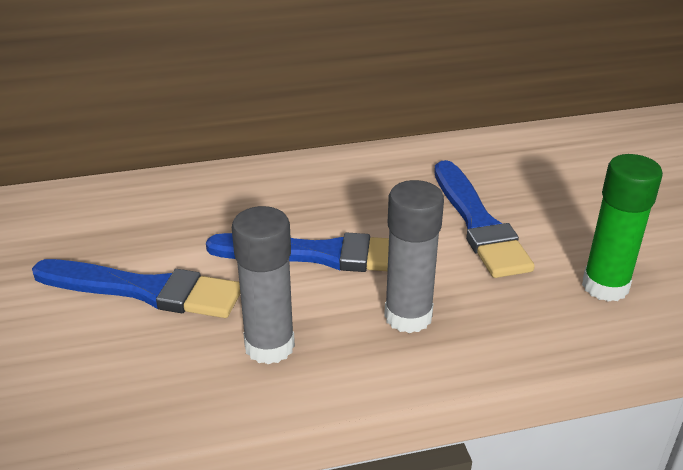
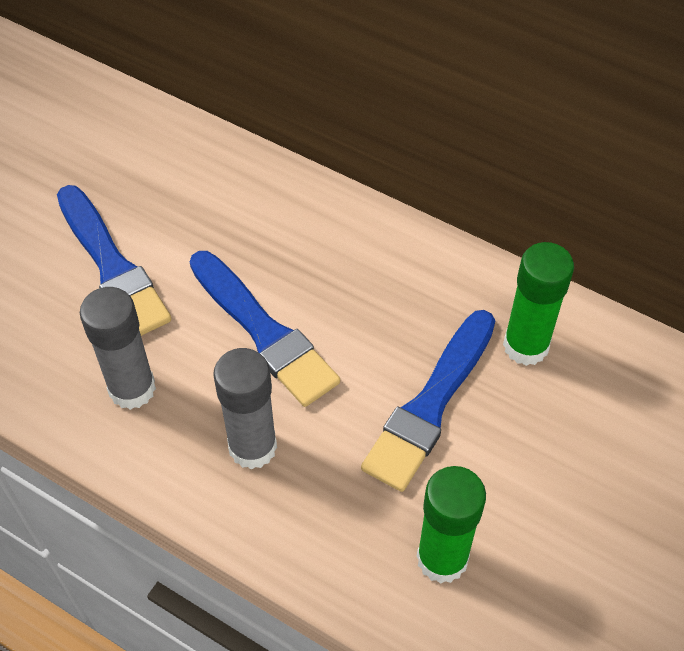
camera: 45 degrees right, 20 degrees up
none -> green glue stick [503,242,574,366]

